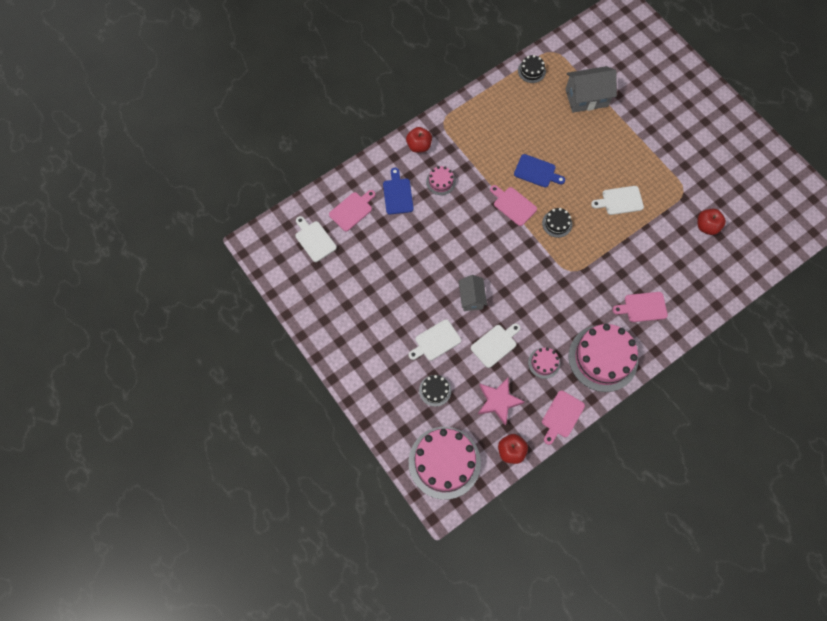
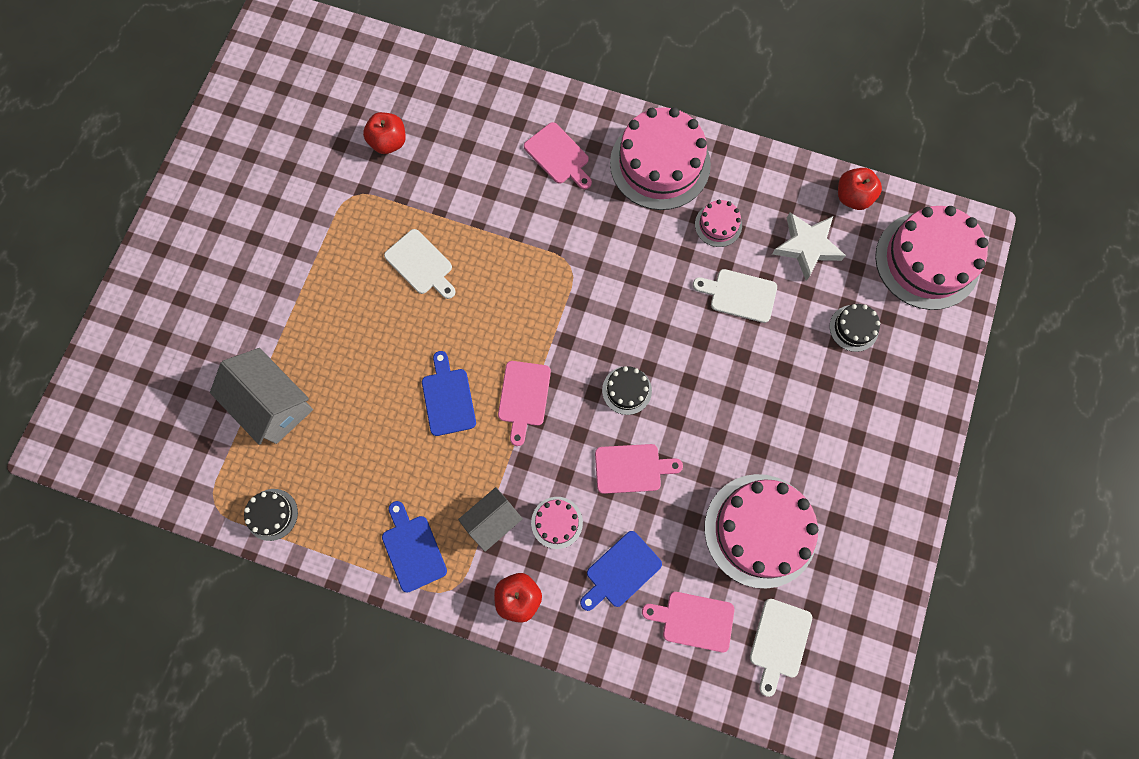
camera: 125 degrees left, 5 degrees up
white cutting board [408,319,461,361] -> none
grey house [459,275,487,311] -> grey house moved to [458,487,523,552]
pink star [478,378,525,426] -> white star [772,212,846,281]
black cake [542,208,572,238] -> black cake moved to [602,366,652,415]
pink cutting board [542,390,585,445] -> pink cutting board moved to [595,444,683,494]
none -> blue cutting board [382,501,447,593]
none -> pink cake [705,474,818,589]

